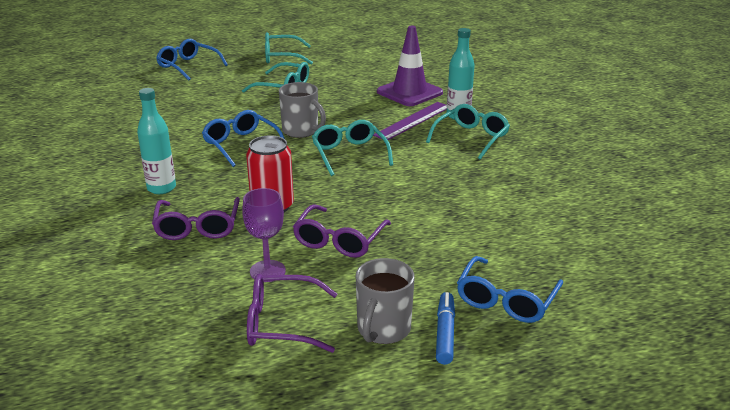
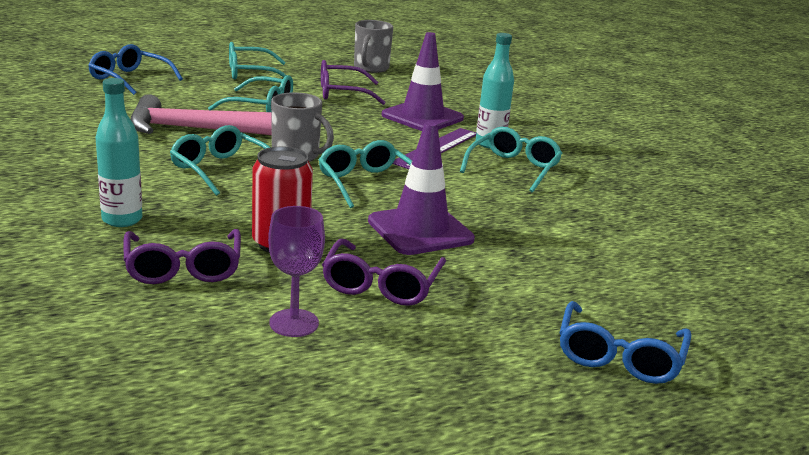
camera: 10 degrees left, 5 degrees down
blue glasses [202,110,285,167] -> turquoise glasses [170,125,270,196]
purple glasses [247,274,337,353] -> purple glasses moved to [321,60,385,105]
grey mug [356,258,415,344] -> grey mug moved to [354,20,393,73]
blue marker [436,292,455,365] -> none
none -> pink hammer [131,94,272,135]
none -> purple traffic cone [368,122,475,255]

